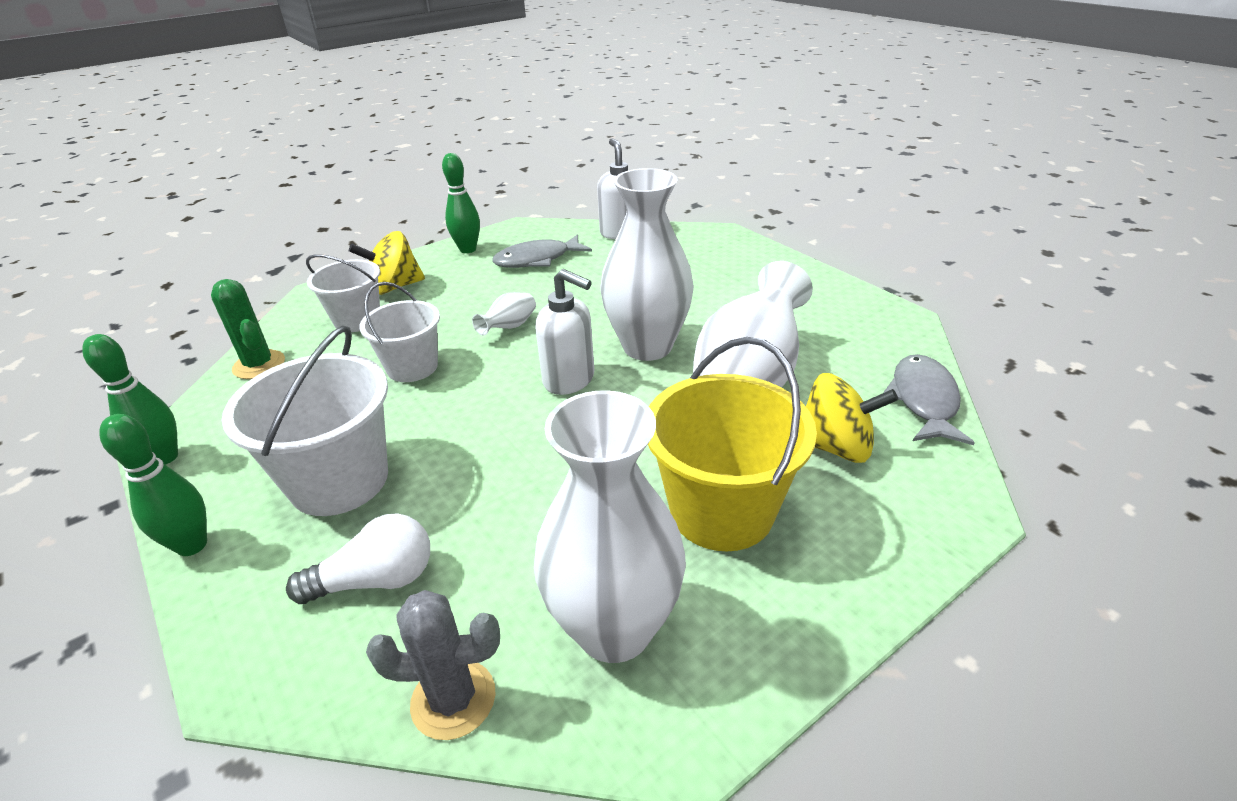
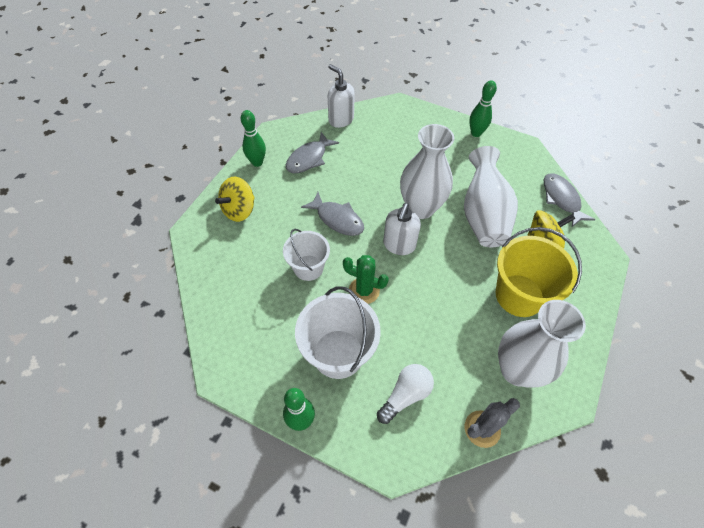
camera: 30 degrees left, 20 degrees up
green bowling pin [82,334,178,465] -> green bowling pin moved to [469,81,497,137]
green cactus [211,279,285,379] -> green cactus moved to [343,255,389,304]
white bucket [306,254,380,332] -> none
white vase [472,292,536,336] -> grey fish [301,192,364,236]
white soap dispenser [535,269,594,395] -> white soap dispenser turned 105 degrees clockwise [383,203,421,255]

